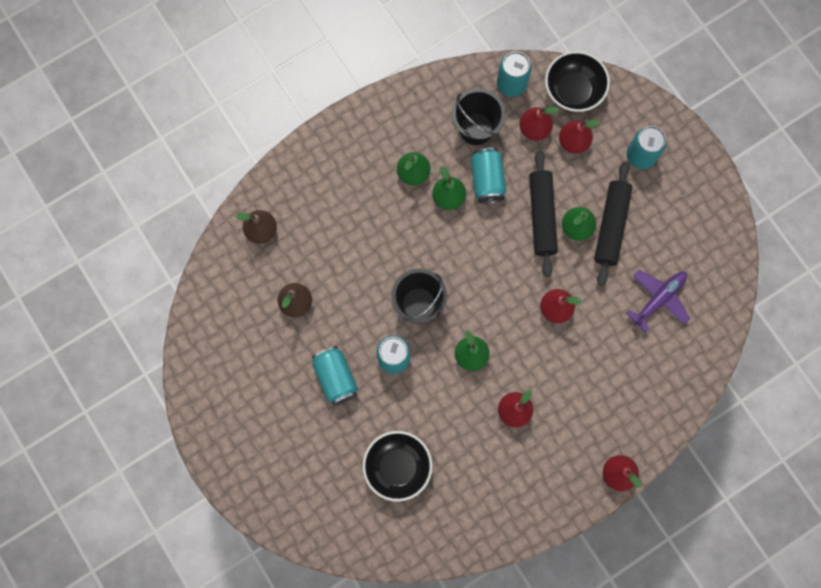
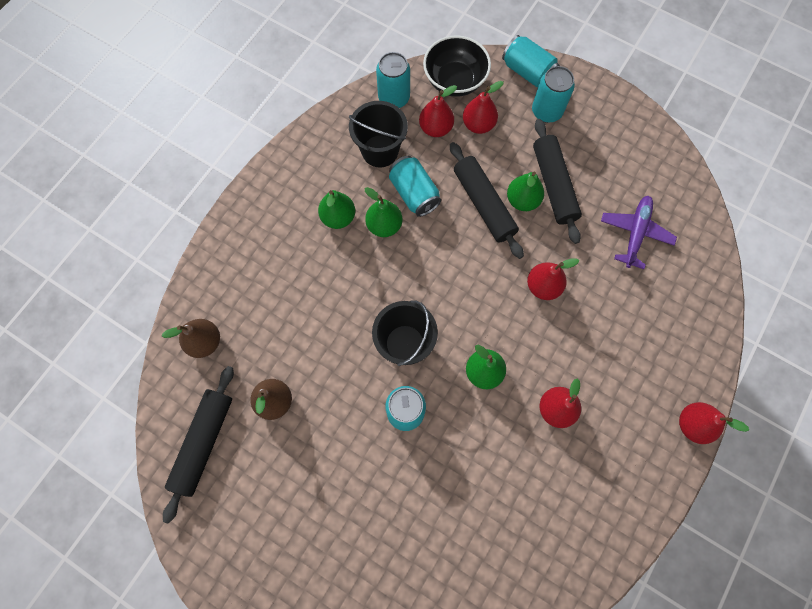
camera: 25 degrees left, 5 degrees down
turquoise can [312,346,358,405] -> turquoise can moved to [502,35,560,88]
black bowl [363,431,432,502] -> none
none -> black rolling pin [163,366,234,523]

